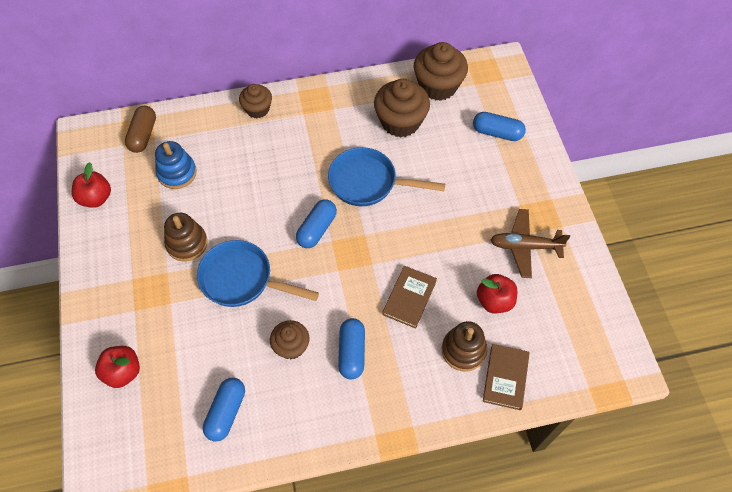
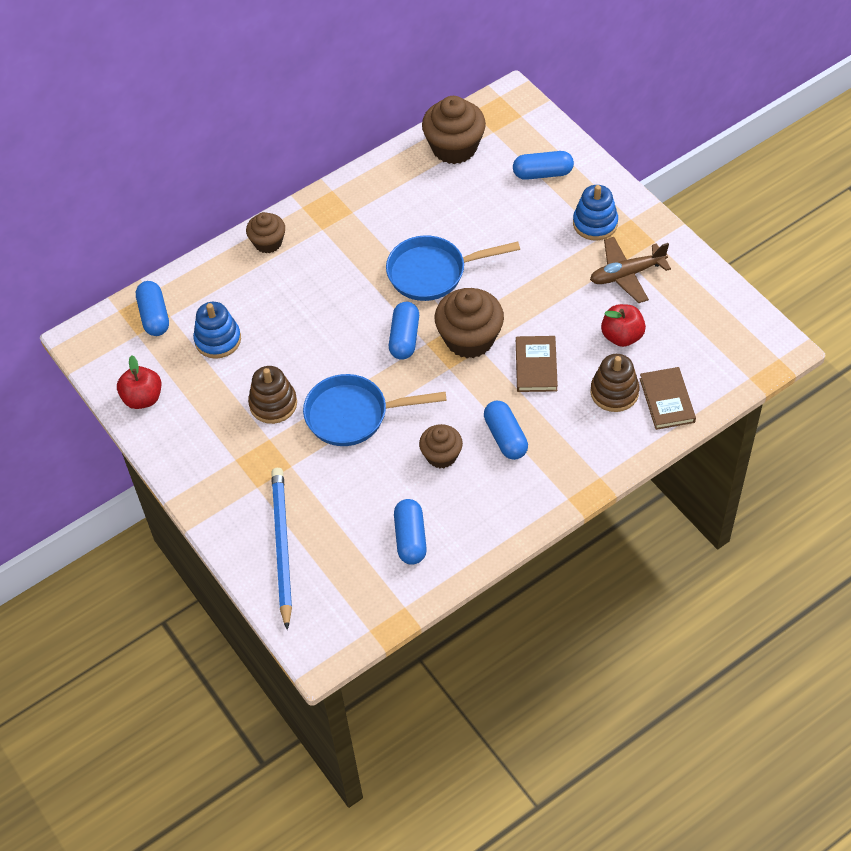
camera: 20 degrees left, 5 degrees down
red apple [95,346,140,388] -> blue pencil [271,468,292,630]
brown capsule [125,106,156,153] -> blue capsule [136,281,169,336]
brown cupcake [374,79,430,137] -> brown cupcake moved to [435,288,504,358]
none -> blue stacking toy [573,185,618,241]

